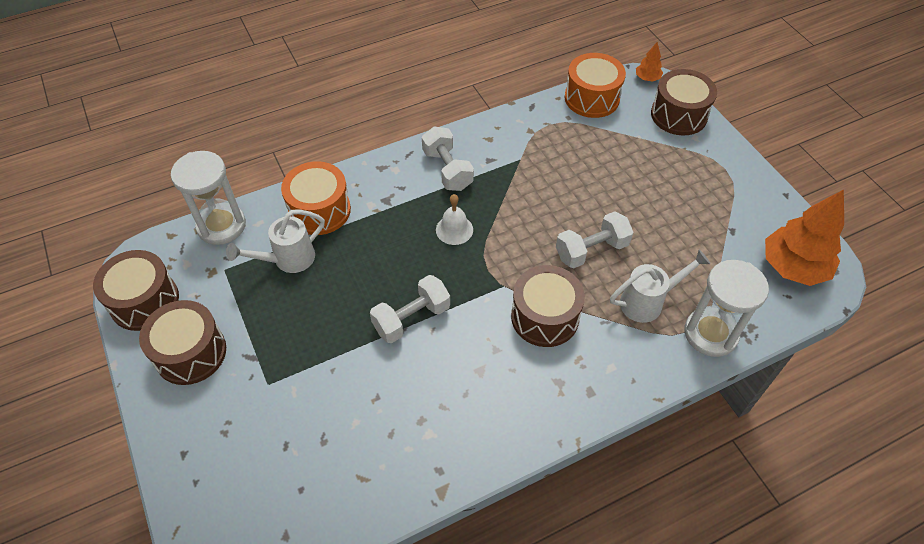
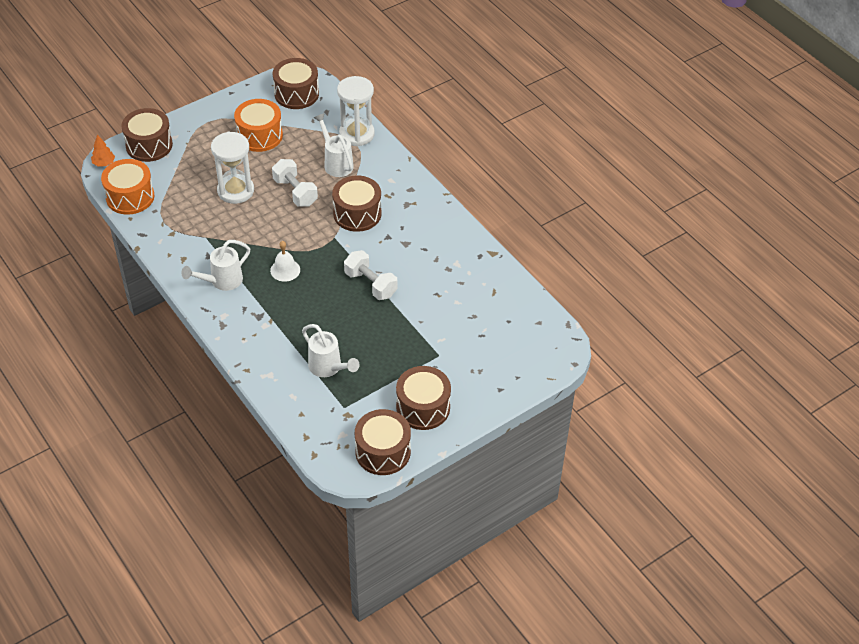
camera: 100 degrees left, 5 degrees down
white hourglass [171,151,246,245] -> white hourglass moved to [211,132,254,204]
orange drum [281,161,351,235] -> orange drum moved to [234,99,283,152]
white dumbbell [422,127,474,191] -> white watering can [181,240,250,291]
orange tree [765,189,844,286] -> brown drum [273,58,319,109]

